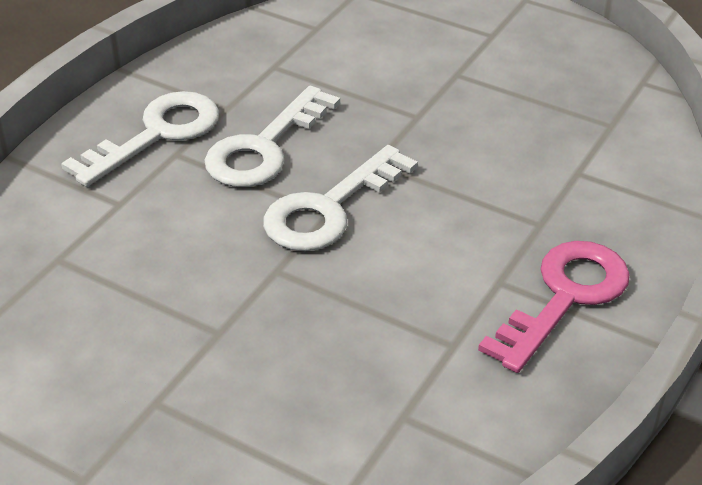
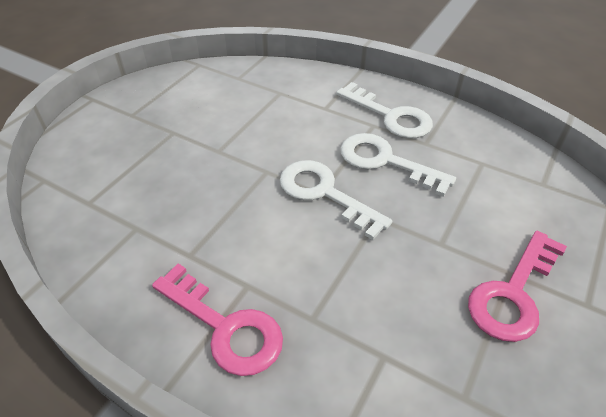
camera: 90 degrees right, 5 degrees up
none -> pink key [468,231,567,342]

